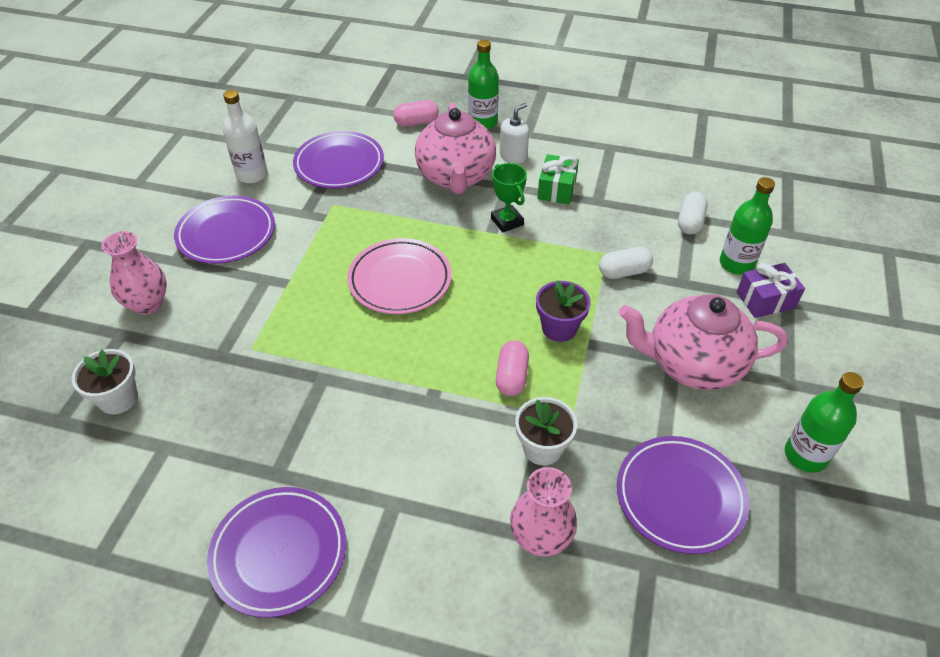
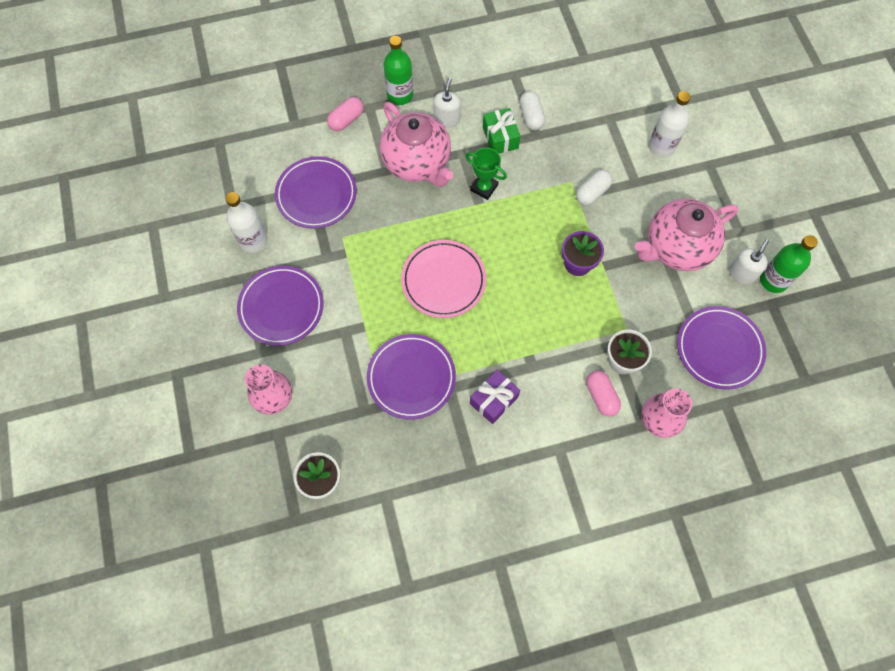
camera: 30 degrees left, 20 degrees up
purple plate [207,487,346,618] -> purple plate moved to [367,334,456,420]
pink capsule [496,340,529,396] -> pink capsule moved to [586,371,621,416]
white capsule [678,192,708,234] -> white capsule moved to [520,91,545,130]
green bottle [720,177,775,275] -> white bottle [648,91,690,158]
purple gift [737,263,805,318] -> purple gift moved to [470,370,520,424]
none -> white soap dispenser [729,239,769,284]

